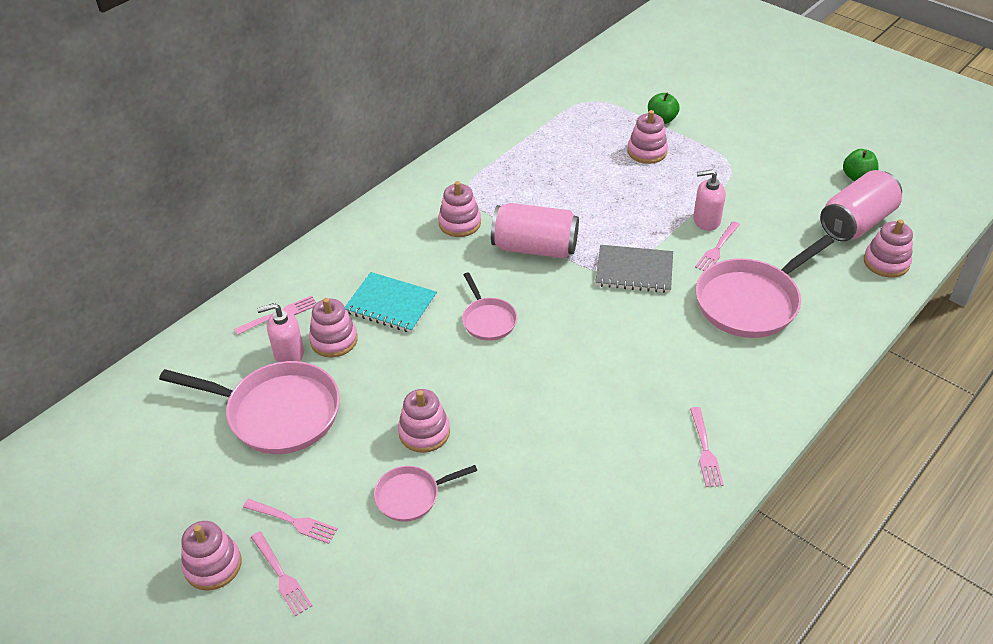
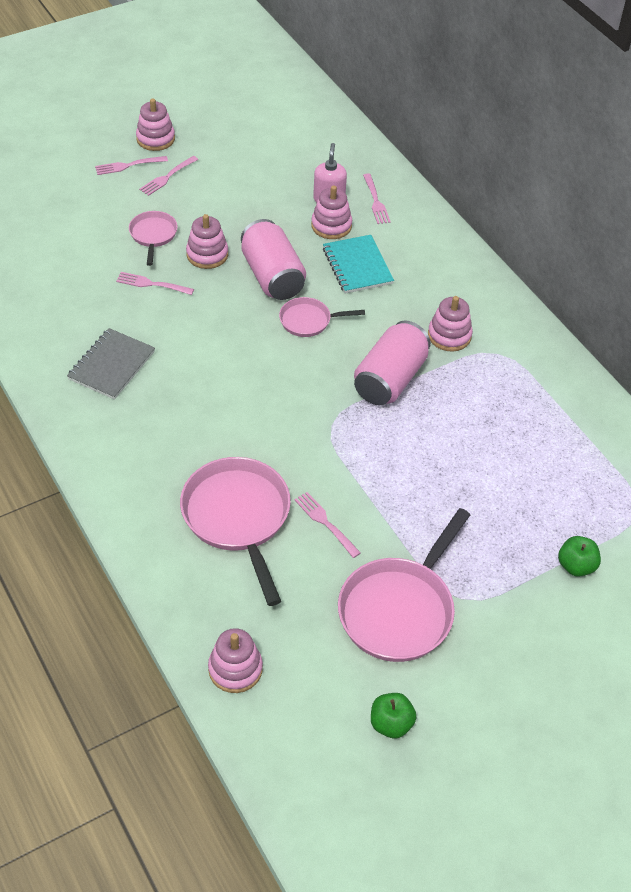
camera: 105 degrees right, 5 degrees up
pink pan [159,361,340,454] -> pink pan moved to [338,508,470,662]
turquoise notebook [345,272,437,333] -> turquoise notebook turned 60 degrees counterclockwise [323,235,394,294]
grey notebook [595,245,673,293] -> grey notebook moved to [67,328,155,400]
pink stacking toy [627,110,668,164] -> none
pink fork [690,407,724,487] -> pink fork moved to [116,272,194,295]
pink soap dispenser [693,169,726,231] -> none
pink can [820,170,902,241] -> pink can moved to [241,219,306,300]

